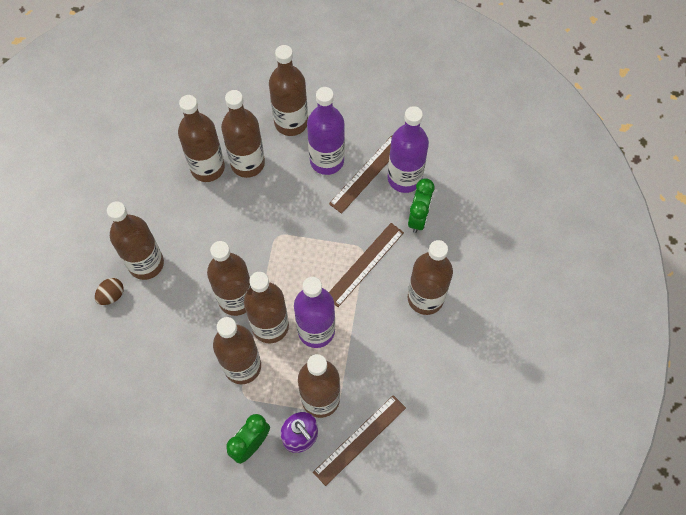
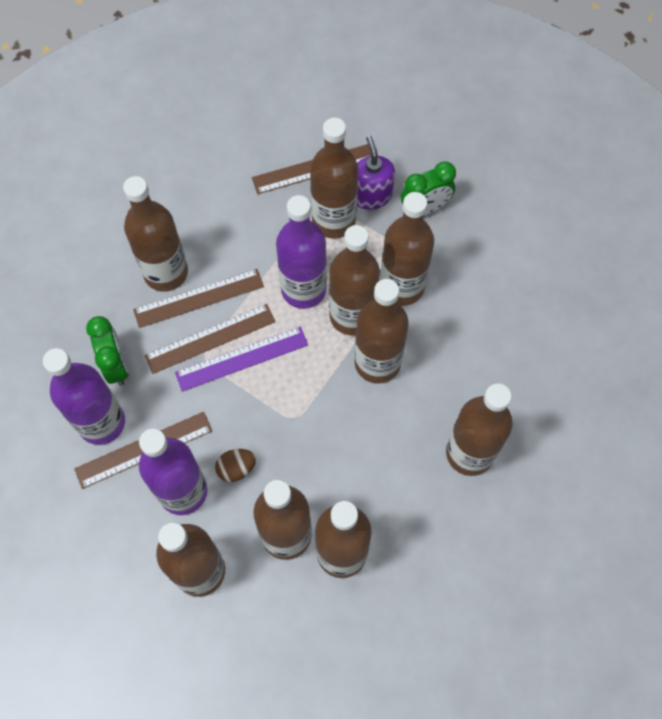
camera: 155 degrees left, 0 degrees up
brown egg [95,278,124,305] -> brown egg moved to [215,449,256,482]
green clock [408,178,434,233] -> green clock turned 120 degrees clockwise [86,316,129,386]
none -> brown ruler [133,269,264,328]
none -> purple ruler [175,327,308,392]

